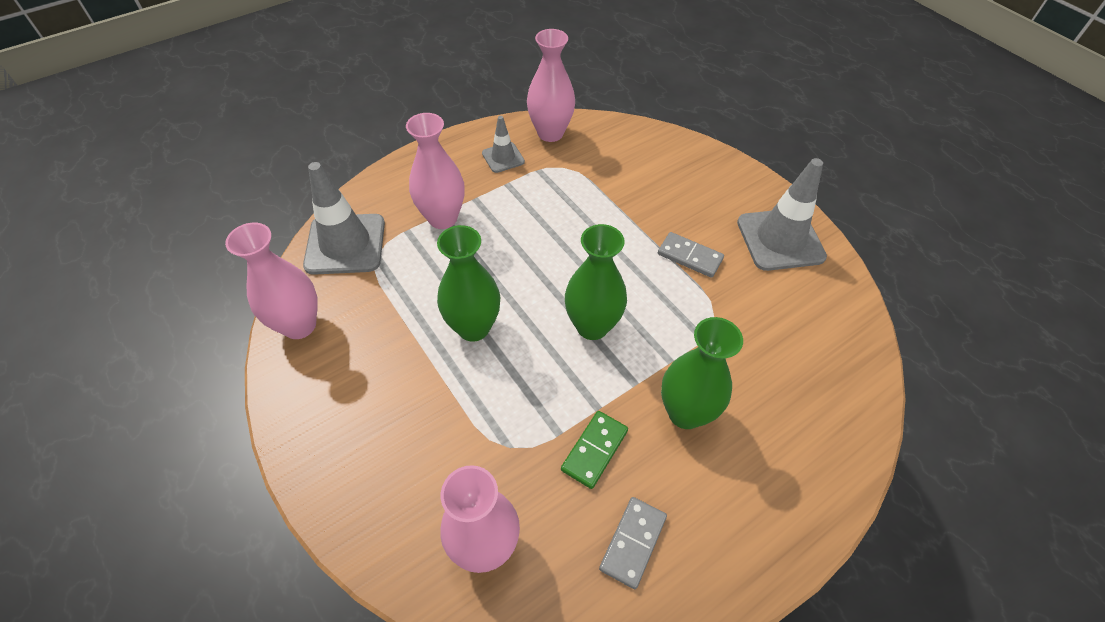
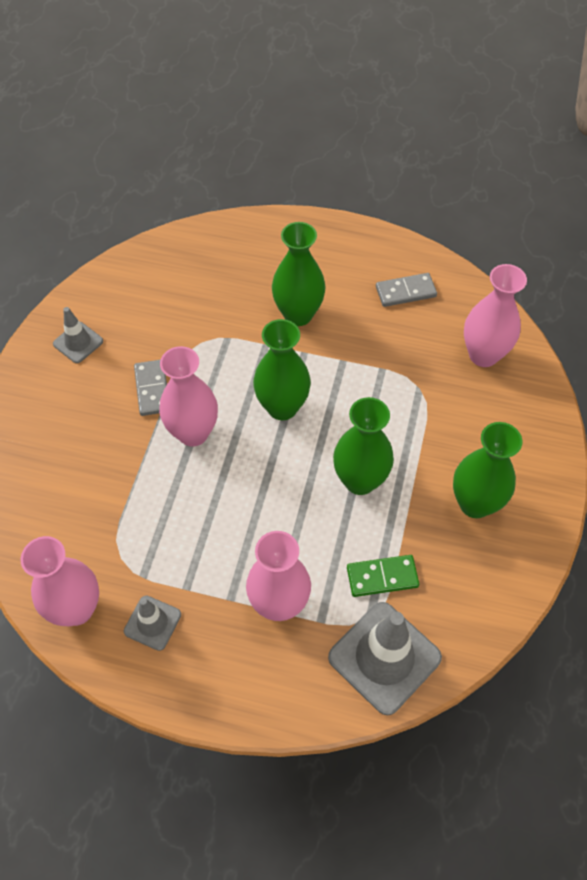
camera: 130 degrees left, 5 degrees up
pink vase [225,223,317,339] -> pink vase moved to [159,346,218,446]
green domino [561,411,628,489] -> green domino moved to [347,555,419,597]
grey traffic cone [737,158,827,271] -> grey traffic cone [53,307,103,363], size x0.53
none -> green vase [453,422,522,518]

